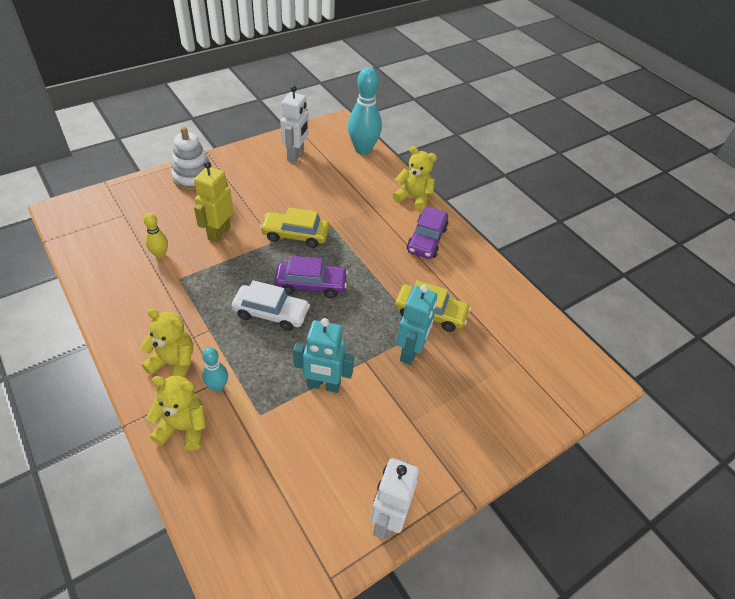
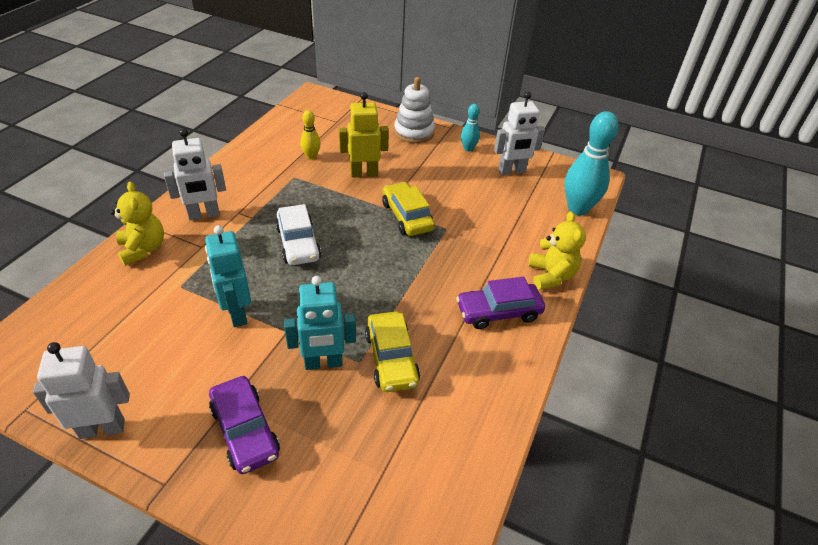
camera: 60 degrees right, 5 degrees down
yellow teddy bear [140,308,193,378] -> white robot [164,129,226,220]
turquoise bowling pin [202,347,228,392] -> turquoise bowling pin moved to [461,104,480,152]
purple car [274,256,348,298] -> purple car moved to [209,376,280,474]

